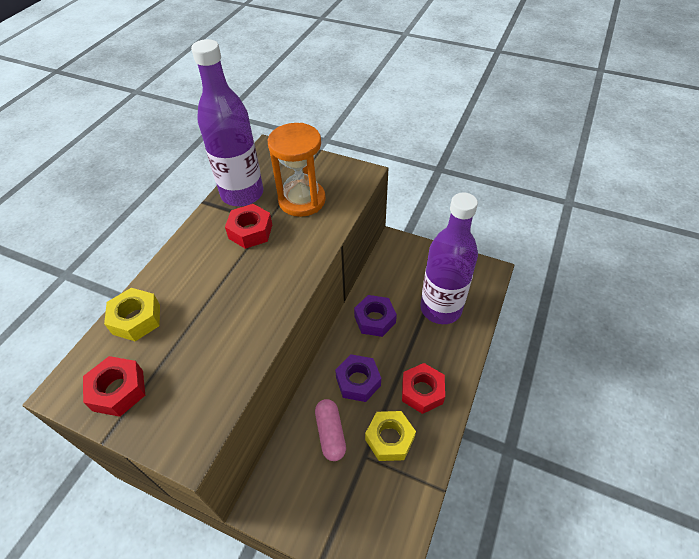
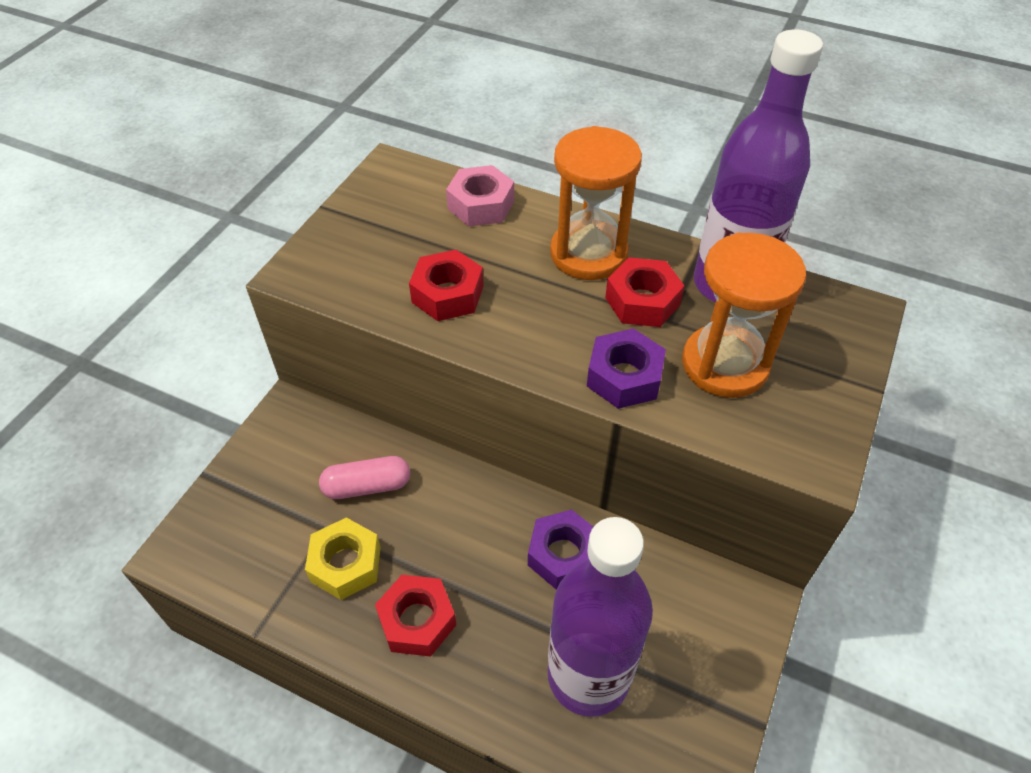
camera: 90 degrees right, 0 degrees up
red nut [83,356,145,417] -> red nut moved to [409,250,483,321]
yellow nut [104,288,160,341] -> pink nut [446,165,514,226]
purple nut [335,354,381,402] -> purple nut moved to [587,328,666,409]
none -> orange hourglass [550,126,642,280]

